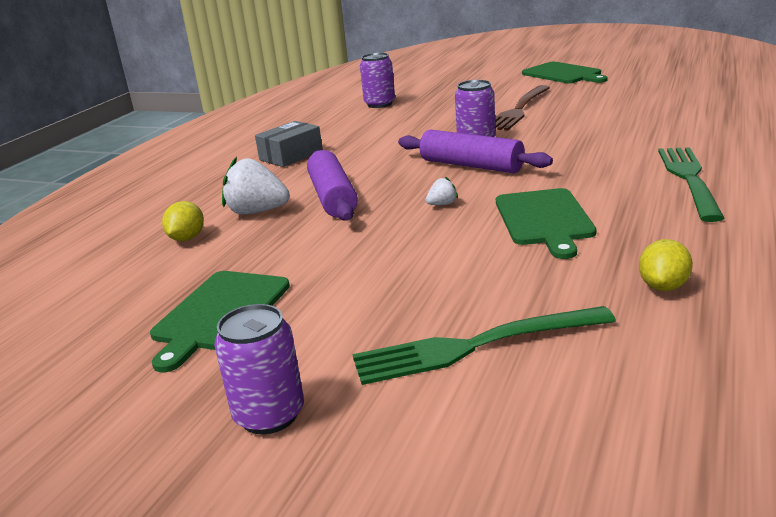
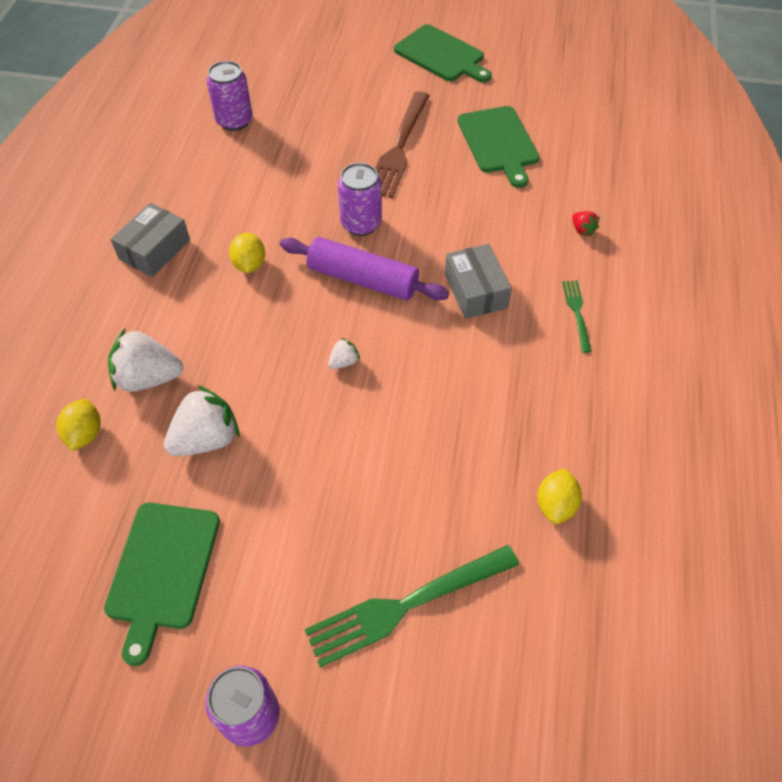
camera: 15 degrees left, 30 degrees up
purple rolling pin [307,150,358,221] -> none
green cutting board [496,188,597,259] -> green cutting board moved to [457,106,540,188]
green fork [658,147,725,222] -> green fork [562,280,592,353], size x0.50
none -> white strawberry [164,385,240,456]
none -> yellow lemon [229,233,265,273]
none -> grey box [445,244,512,319]
none -> red strawberry [572,211,600,237]

